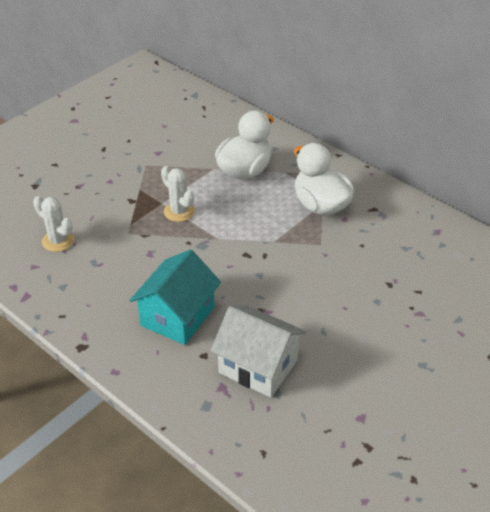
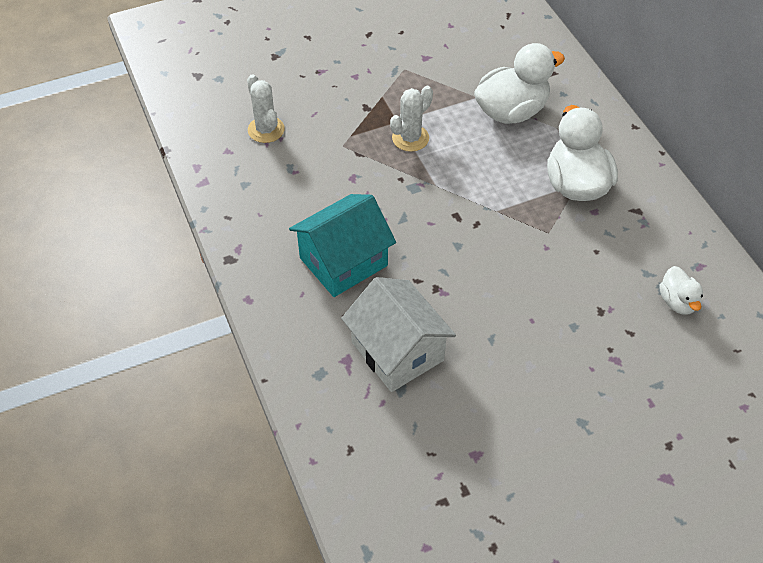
camera: 25 degrees right, 10 degrees up
white cactus [161,166,195,222] -> white cactus turned 60 degrees clockwise [390,86,433,152]
none -> white duck [659,266,703,315]

